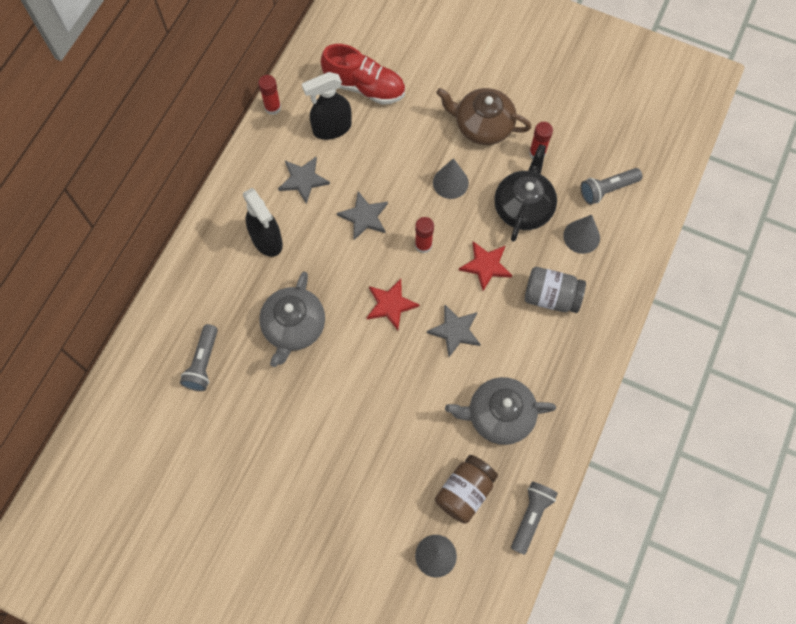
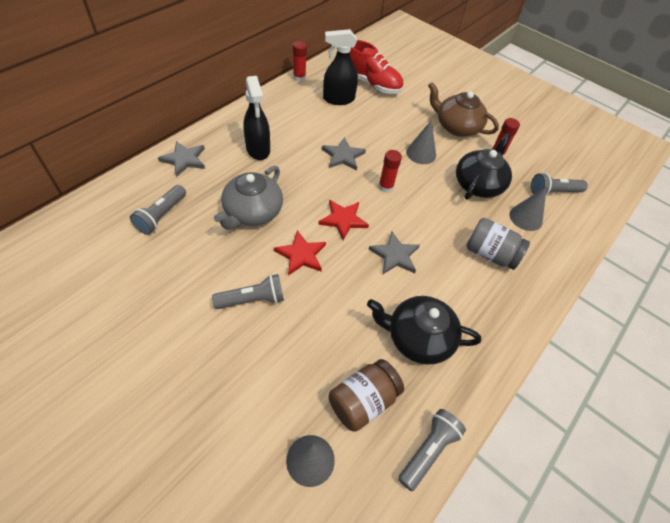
camera: 10 degrees right, 15 degrees down
grey star [278,157,330,204] -> grey star moved to [158,141,205,177]
grey teapot [445,377,556,445] -> black teapot [367,296,481,365]
red star [459,241,512,291] -> red star moved to [274,230,326,276]
none -> grey flashlight [212,274,284,309]

